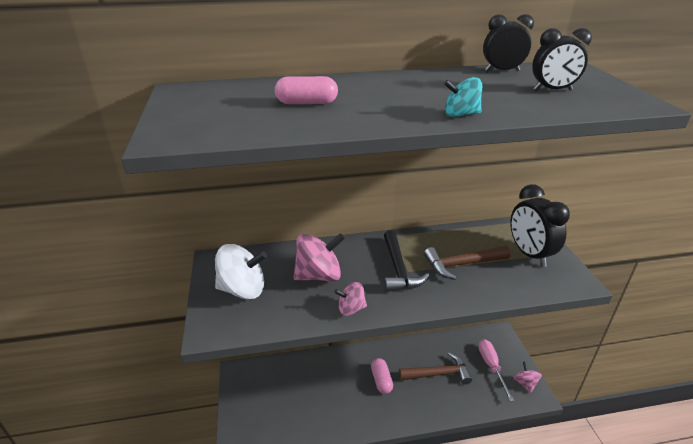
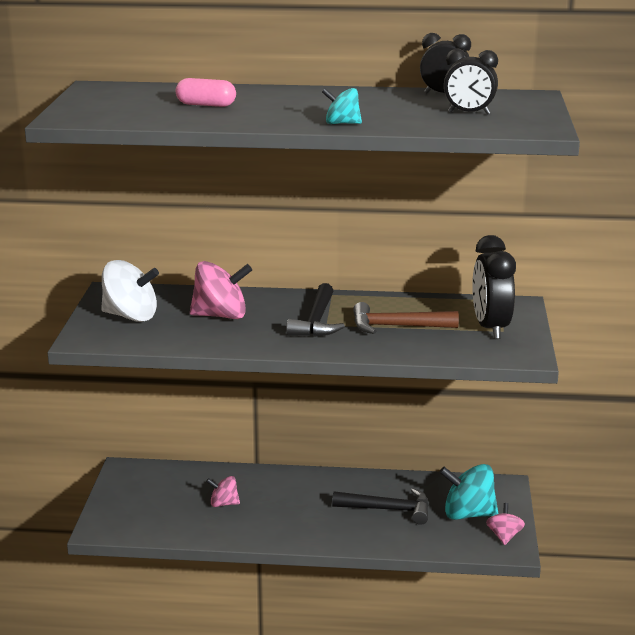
camera: 15 degrees right, 10 degrees down
pink spinning top [335,282,367,316] -> pink spinning top moved to [206,476,240,507]
pink capsule [371,358,393,394] -> none
brown hammer [399,352,472,385] -> black hammer [332,488,429,525]
pink screwdriver [479,339,514,402] -> turquoise spinning top [439,464,498,520]

